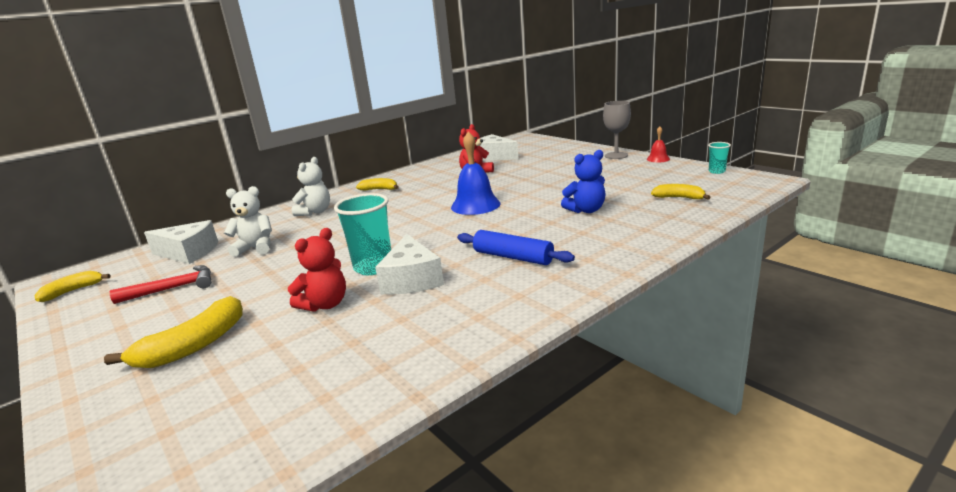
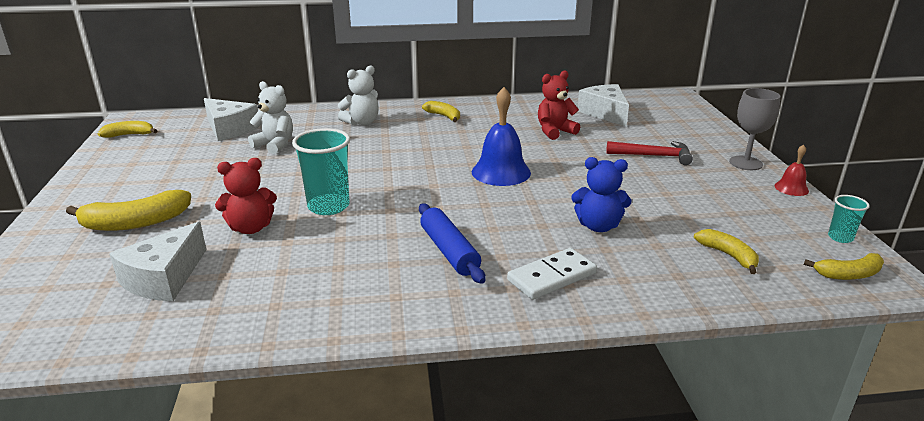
camera: 30 degrees right, 5 degrees up
red hammer [110,265,212,304] -> red hammer moved to [606,141,693,165]
white cheese [375,234,444,294] -> white cheese moved to [109,222,207,301]
none -> white domino [507,248,597,300]
none -> yellow banana [804,253,884,280]

